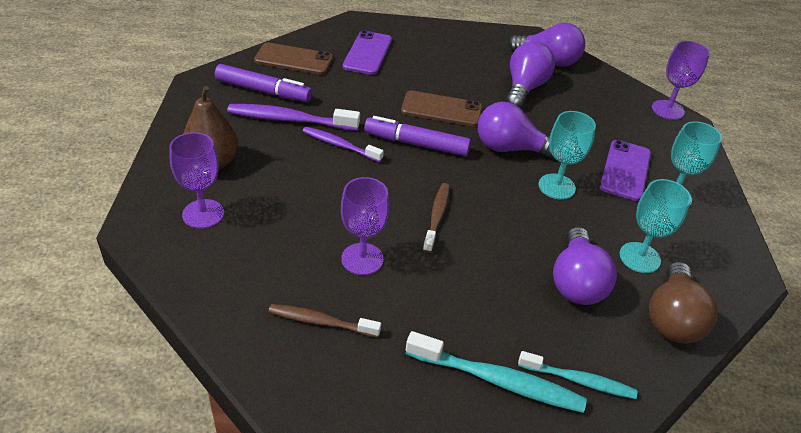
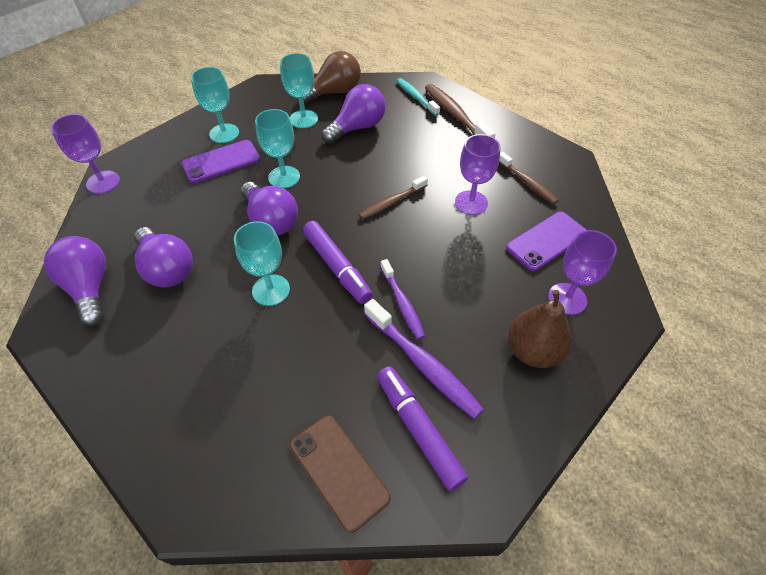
camera: 135 degrees left, 10 degrees up
purple phone [343,30,392,75] -> purple phone moved to [506,212,586,271]
brown phone [401,91,482,127] -> turquoise goblet [234,221,290,306]
turquoise toothbrush [406,331,587,413] -> brown toothbrush [425,84,496,138]
purple light bulb [506,41,555,108] -> purple light bulb turned 105 degrees counterclockwise [134,227,193,288]

